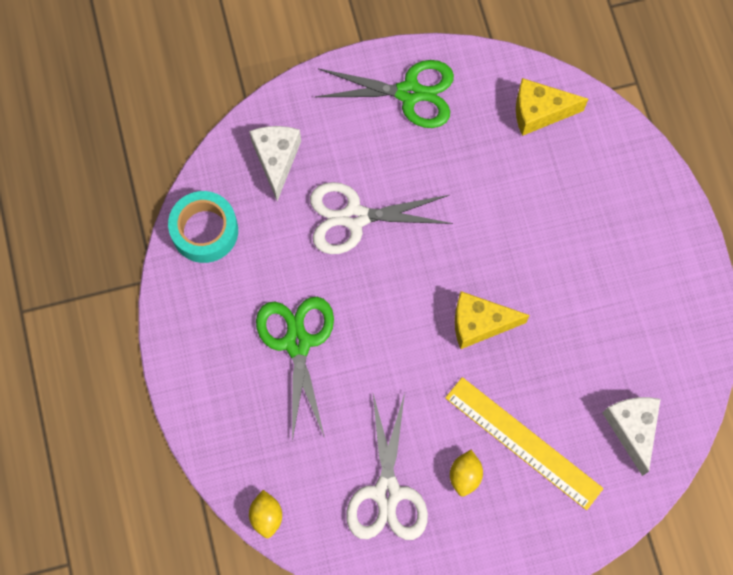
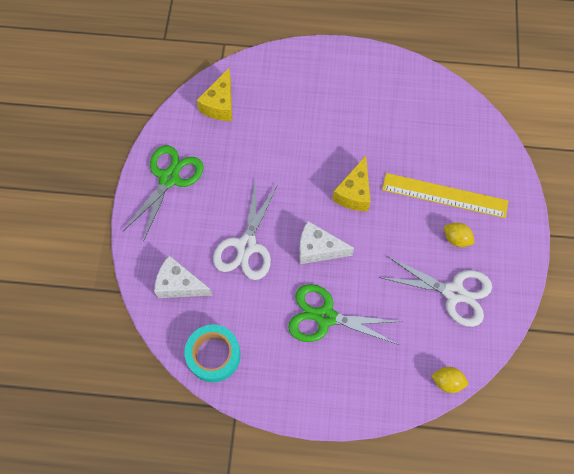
camera: 70 degrees left, 5 degrees down
yellow ruler [445,377,604,510] -> yellow ruler turned 45 degrees clockwise [382,173,508,218]
white cheese [602,397,661,476] -> white cheese moved to [299,221,354,264]

